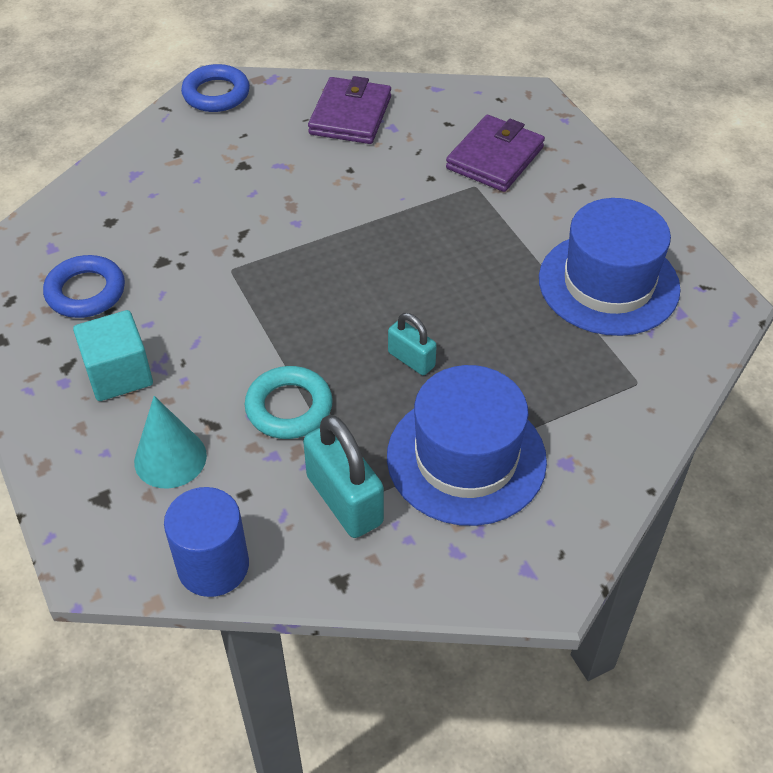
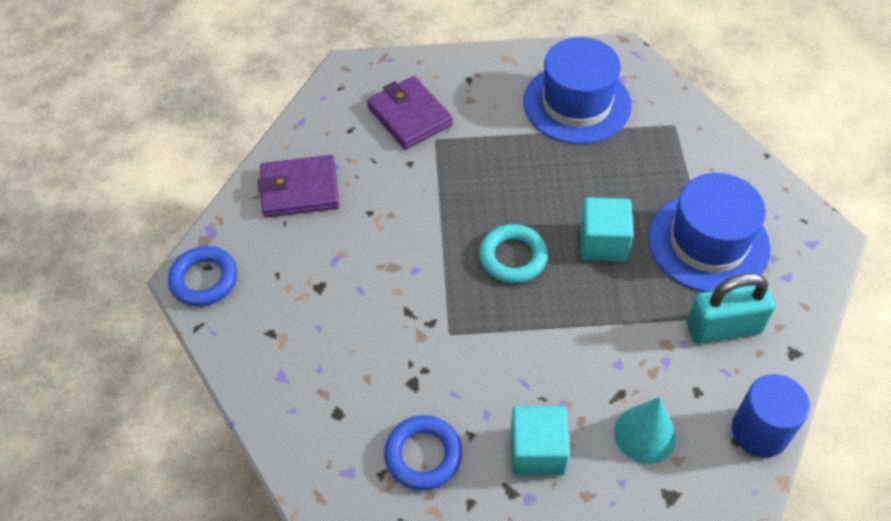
camera: 65 degrees left, 5 degrees up
turquoise ring [245,366,333,439] -> turquoise ring moved to [479,224,548,283]
purple wallet [308,76,391,144] -> purple wallet turned 45 degrees counterclockwise [258,155,339,218]
turquoise padlock [388,313,437,375] -> turquoise cube [580,197,634,261]

